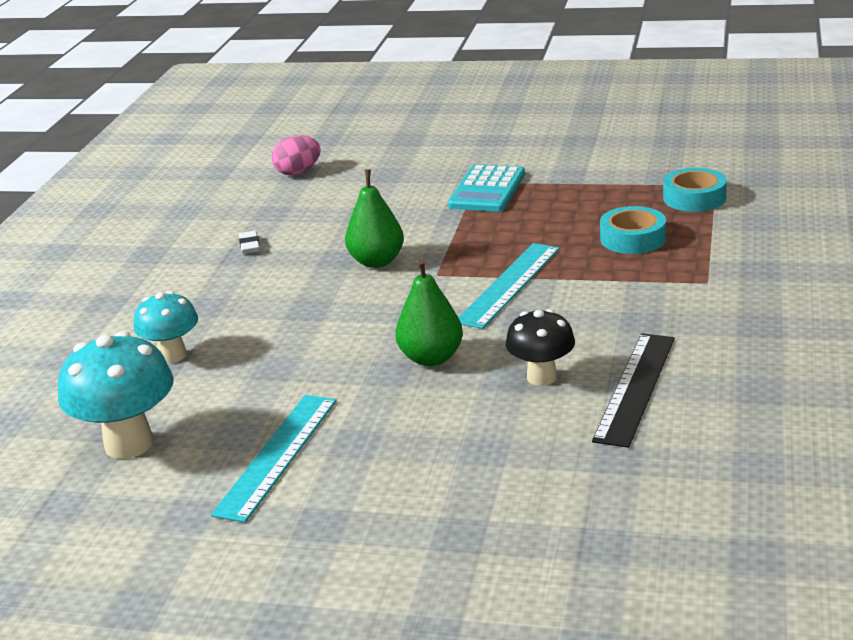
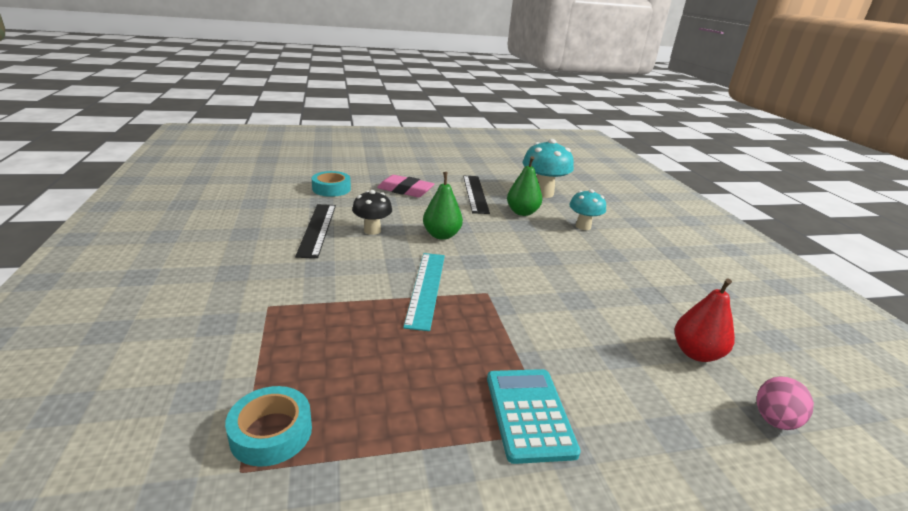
camera: 150 degrees right, 0 degrees up
turquoise ruler [211,395,337,523] -> black ruler [463,176,490,214]
white eraser [239,231,260,254] -> none
green pear [345,169,404,268] -> green pear moved to [507,156,542,216]
turquoise tape [600,206,666,254] -> turquoise tape moved to [312,171,351,197]
none -> pink eraser [377,175,434,197]
none -> red pear [675,279,735,362]

